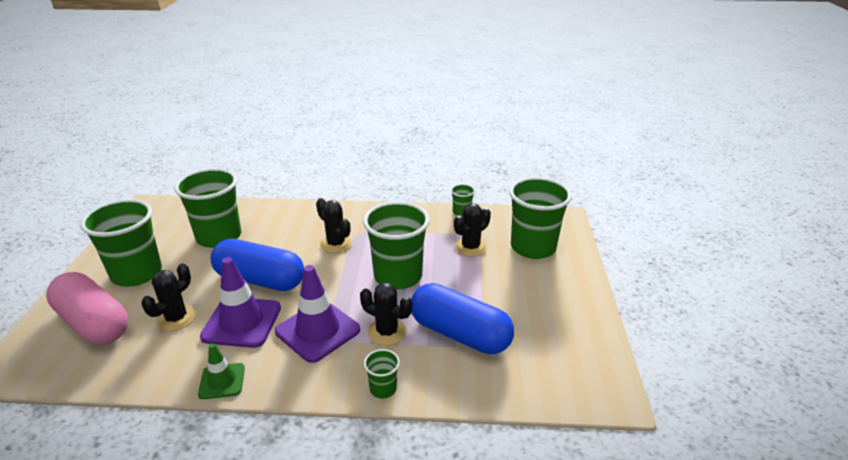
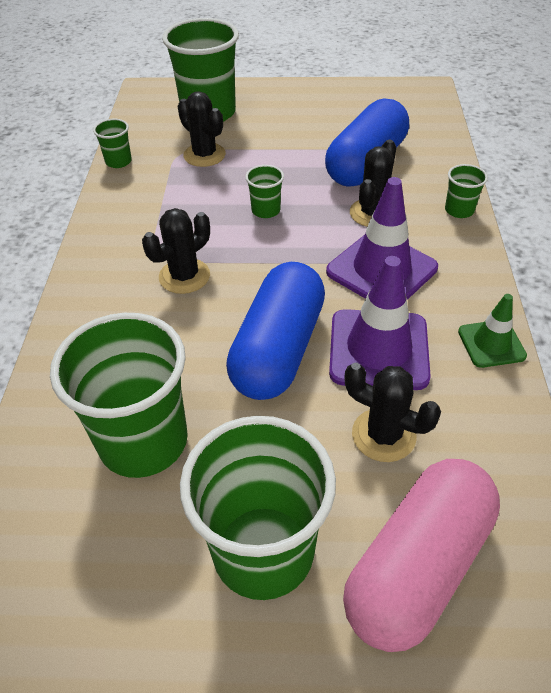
camera: 90 degrees left, 15 degrees up
green cup [363,202,429,289] -> green cup [245,165,284,218], size x0.44

